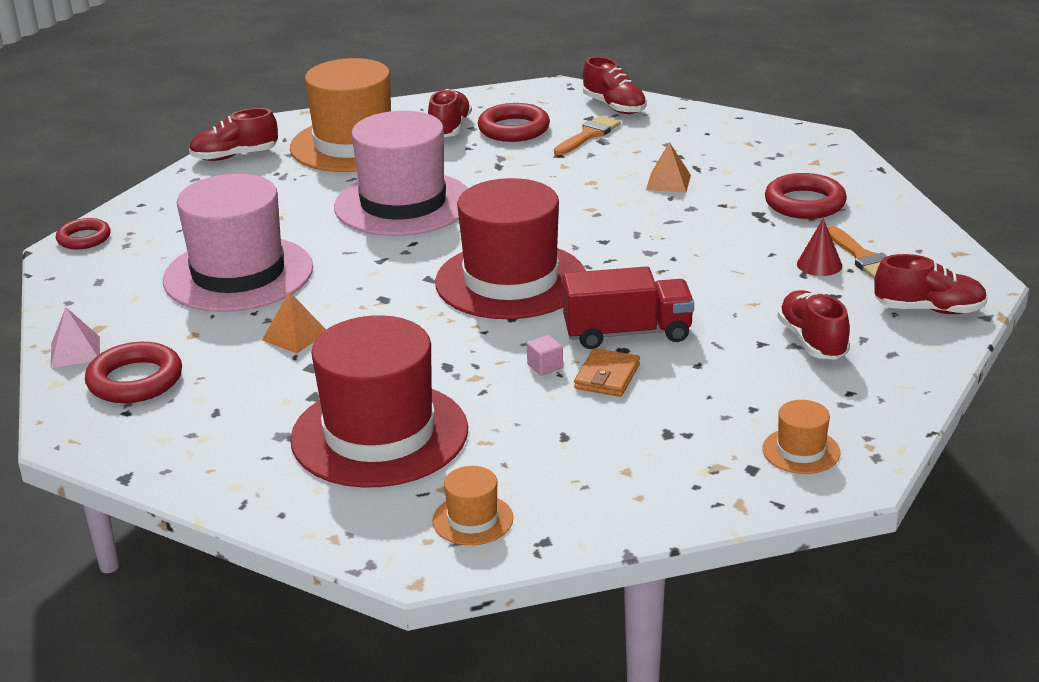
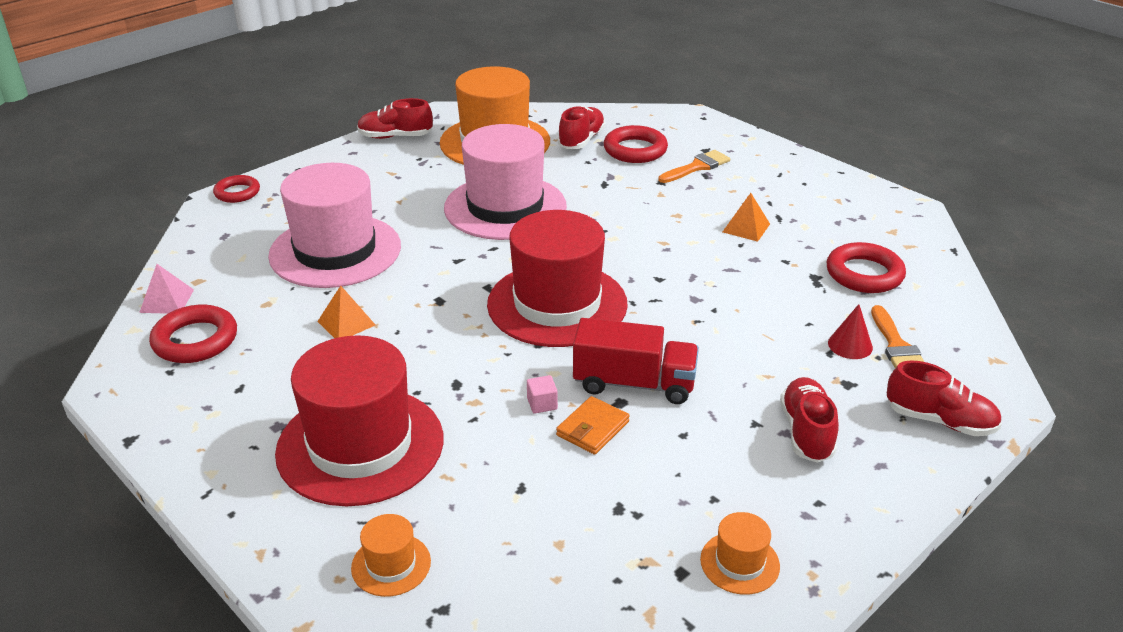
camera: 15 degrees right, 5 degrees up
red shoe [583,56,647,114] -> none

